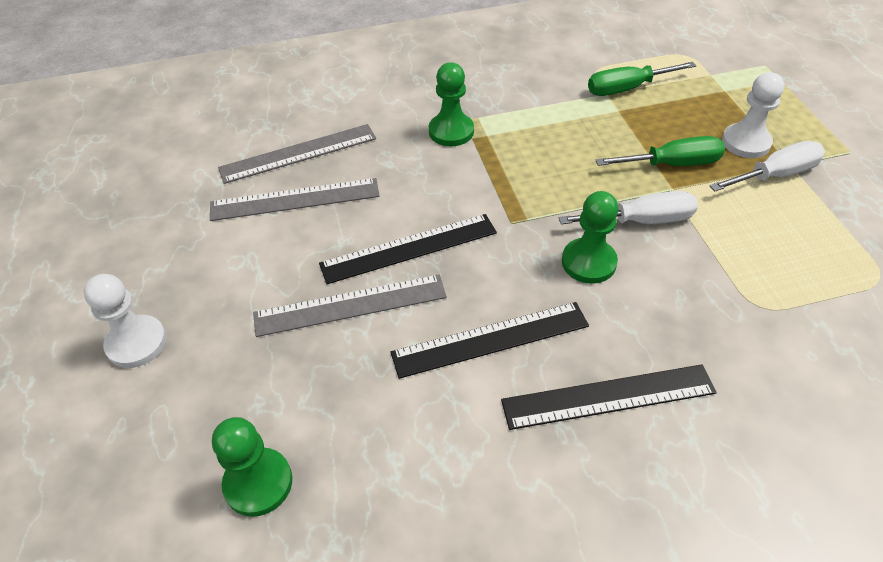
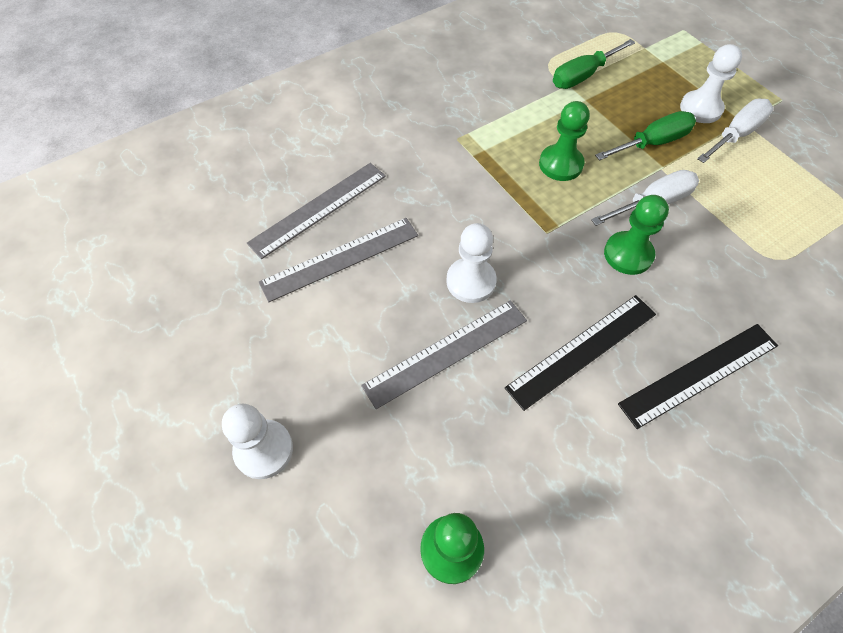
camera: 20 degrees left, 10 degrees up
black ruler [319,214,497,284] -> white pawn [446,223,497,303]
green pawn [429,62,474,146] -> green pawn moved to [539,101,590,181]

